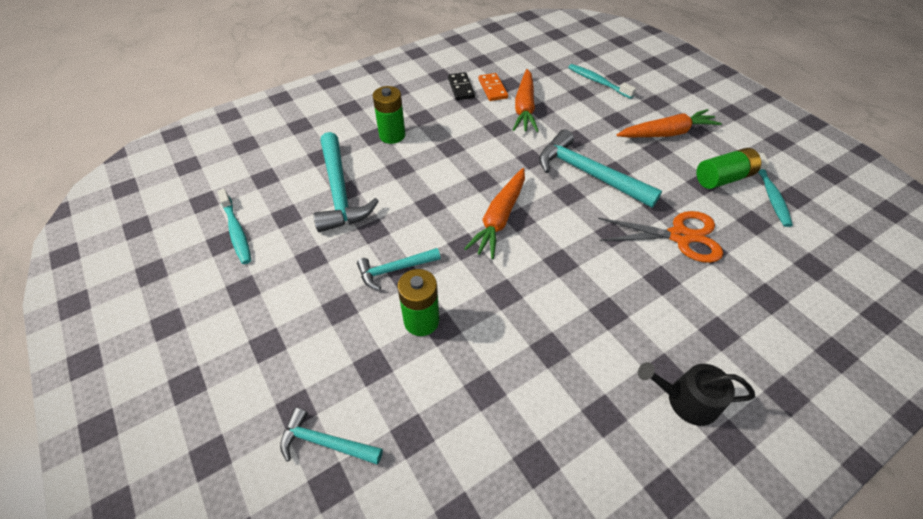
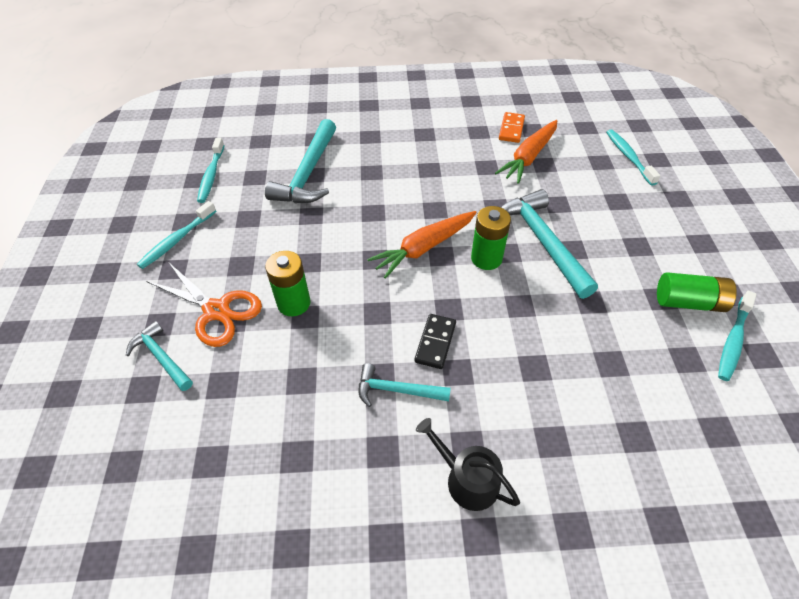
camera: 30 degrees right, 0 degrees up
turquoise hammer [357,248,441,290] -> turquoise hammer moved to [359,363,451,407]
green battery [373,86,405,144] -> green battery moved to [471,206,511,270]
black domino [448,72,475,100] -> black domino moved to [414,314,456,369]
orange scissors [598,211,723,263] -> orange scissors moved to [147,263,262,347]
orange carrot [617,109,722,137] -> none
none -> turquoise toothbrush [137,201,216,269]

